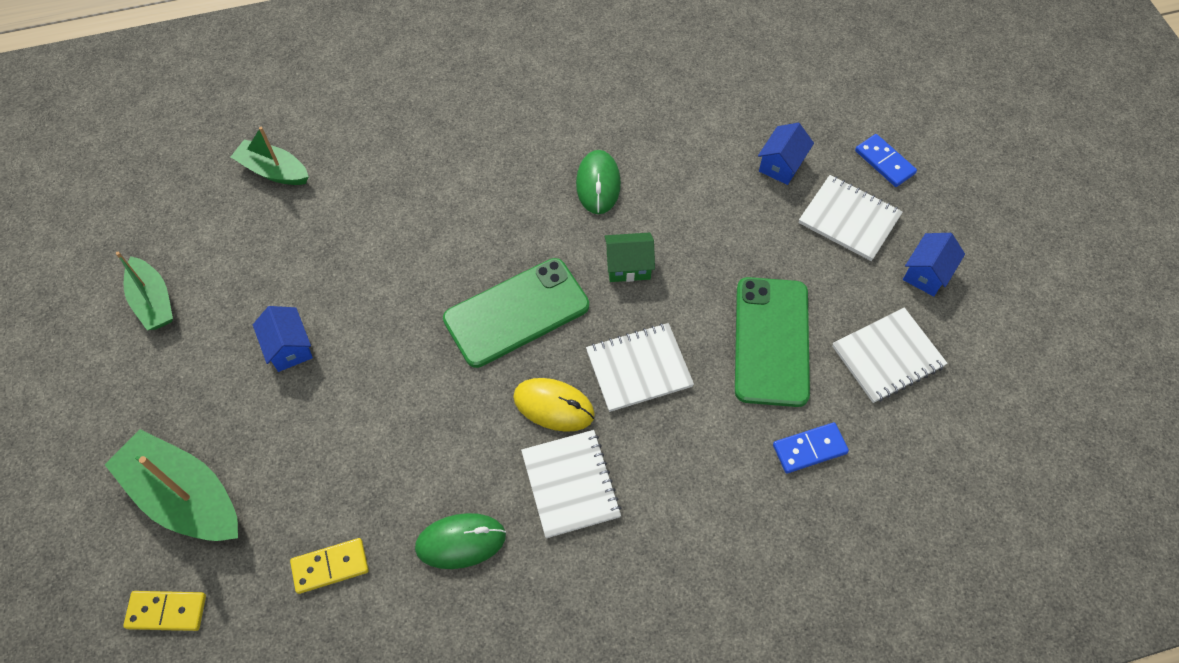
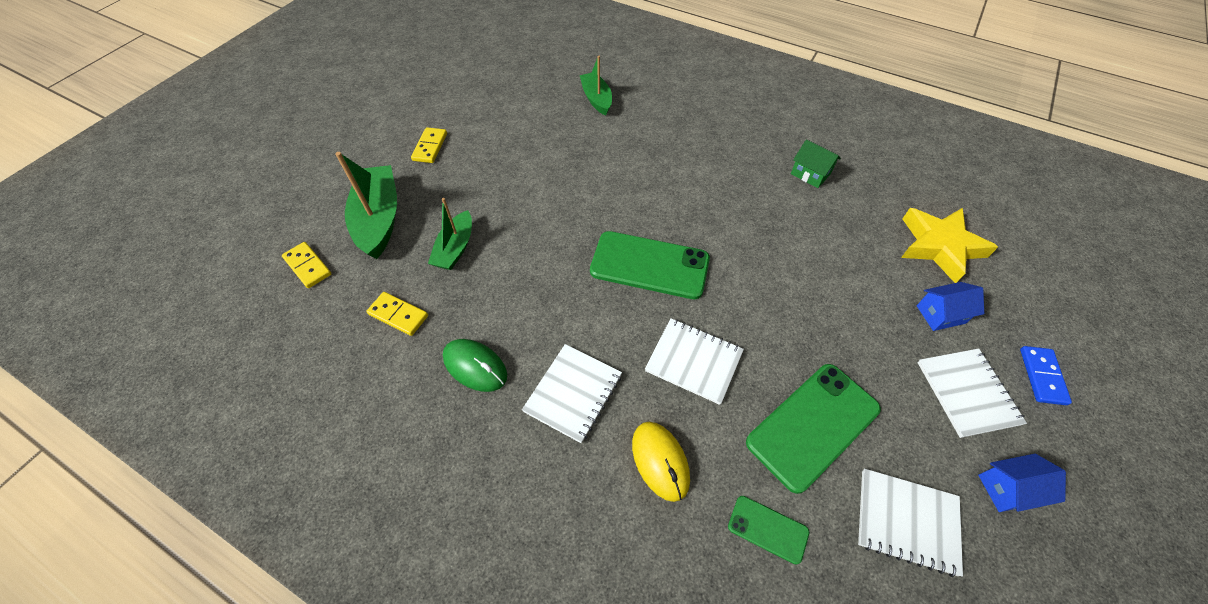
camera: 45 degrees right, 5 degrees down
green boat [116,252,173,330] -> green boat moved to [428,198,472,270]
blue house [253,306,313,372] -> none
yellow mouse [513,378,595,432] -> yellow mouse moved to [632,422,690,502]
green mouse [576,150,621,214] -> none
green house [604,233,655,282] -> green house moved to [791,139,841,188]
blue domino [773,422,849,474] -> green phone [728,496,809,565]
none -> yellow domino [411,127,447,163]
none -> yellow star [901,208,998,283]

